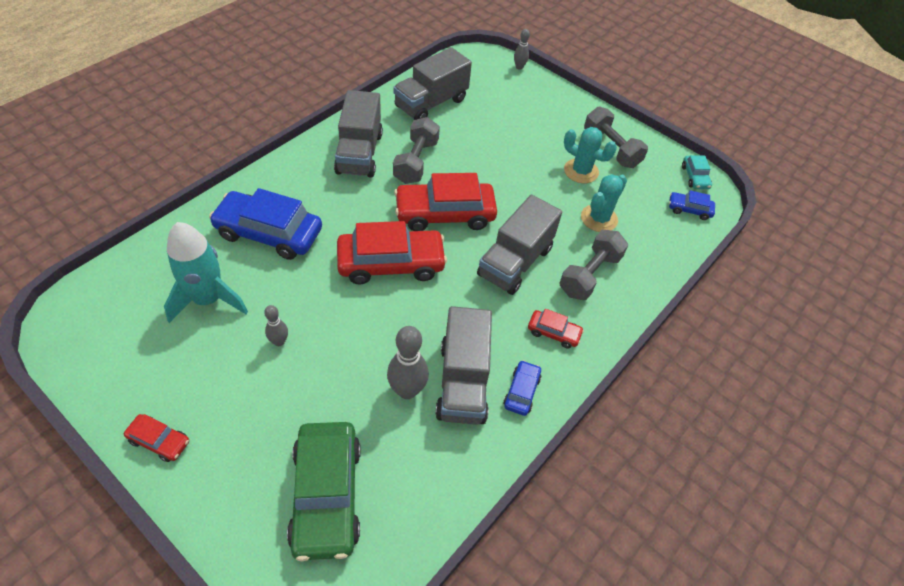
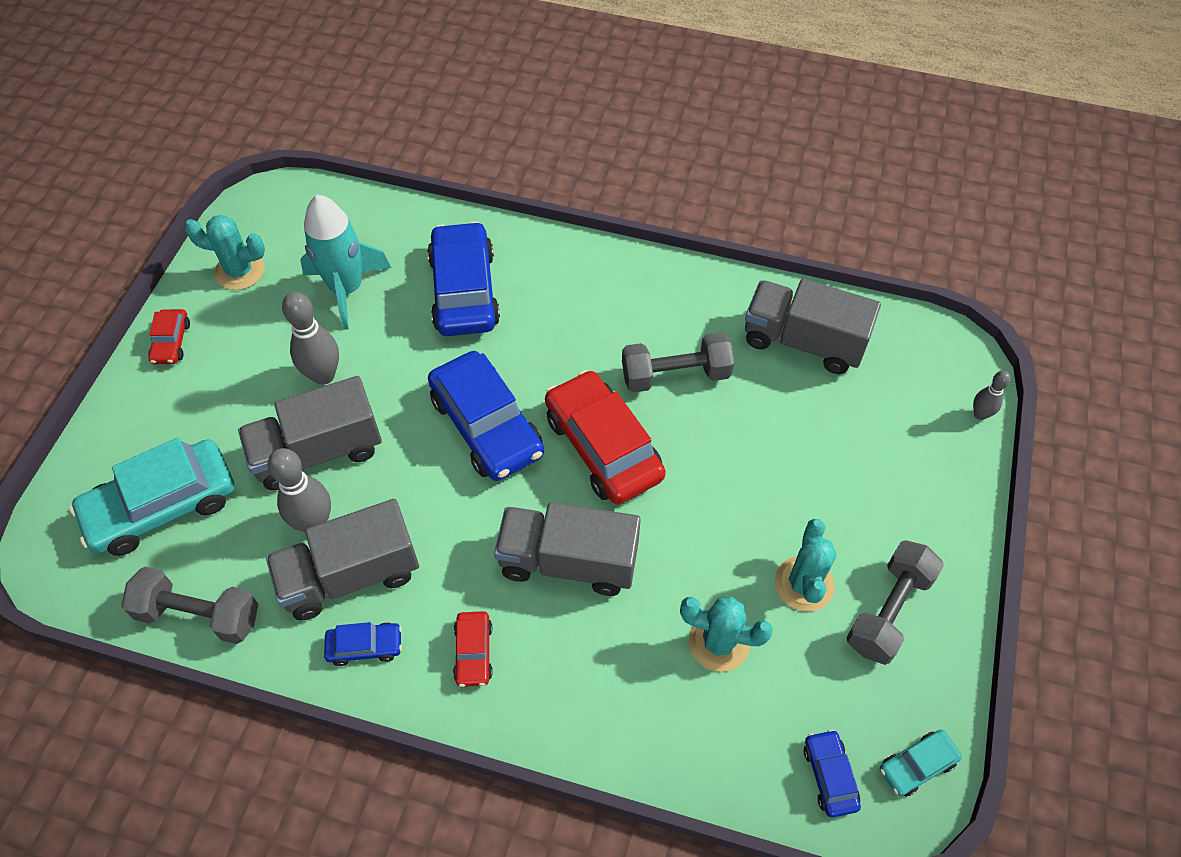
camera: 70 degrees right, 5 degrees up
grey bowling pin [264,305,288,346] -> grey bowling pin [282,292,339,385], size x1.78
green car [287,422,361,561] -> turquoise car [69,438,235,556]
grey truck [334,90,383,178] -> grey truck moved to [238,376,382,490]
red car [337,221,447,285] -> blue car [428,351,544,481]
grey dumbbell [559,230,628,300] -> grey dumbbell moved to [121,567,258,644]
none -> turquoise cactus [184,215,265,290]

